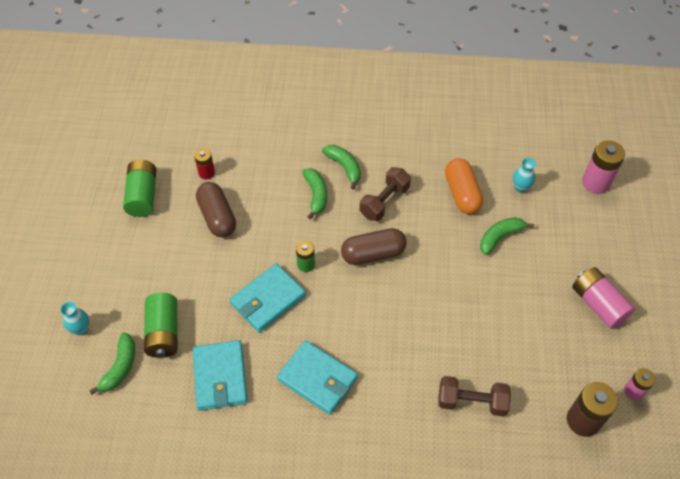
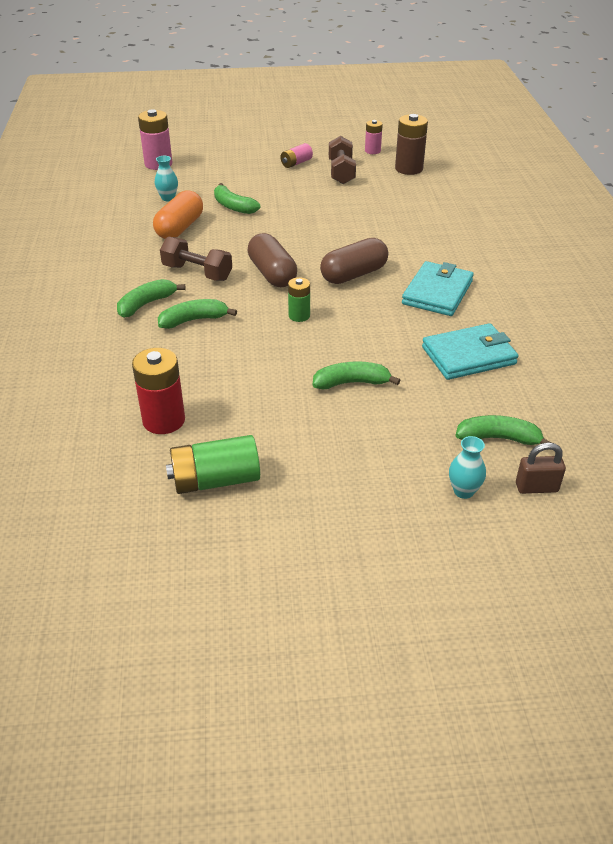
camera: 100 degrees left, 15 degrees down
green battery [144,293,178,358] -> none
red battery [194,148,215,179] -> red battery [132,348,185,434], size x1.69
brown capsule [196,182,236,238] -> brown capsule moved to [320,238,388,284]
turquoise wallet [230,263,306,333] -> none
brown dumbbell [438,376,511,417] -> brown dumbbell moved to [329,136,356,184]
orange capsule [445,158,483,214] -> orange capsule turned 45 degrees counterclockwise [153,191,203,239]
pink battery [572,267,635,329] -> pink battery [280,143,313,168], size x0.59
none -> green banana [313,361,400,389]
none -> brown padlock [516,443,566,494]

